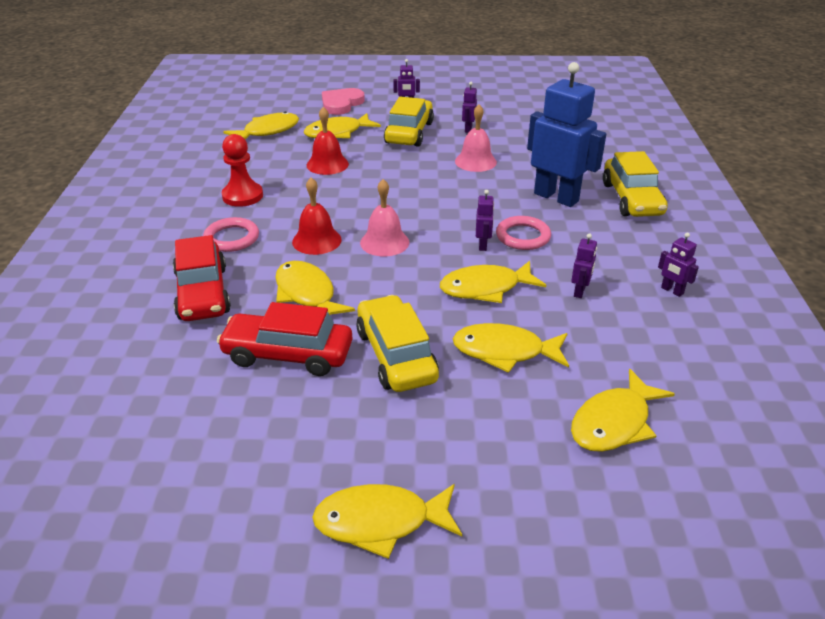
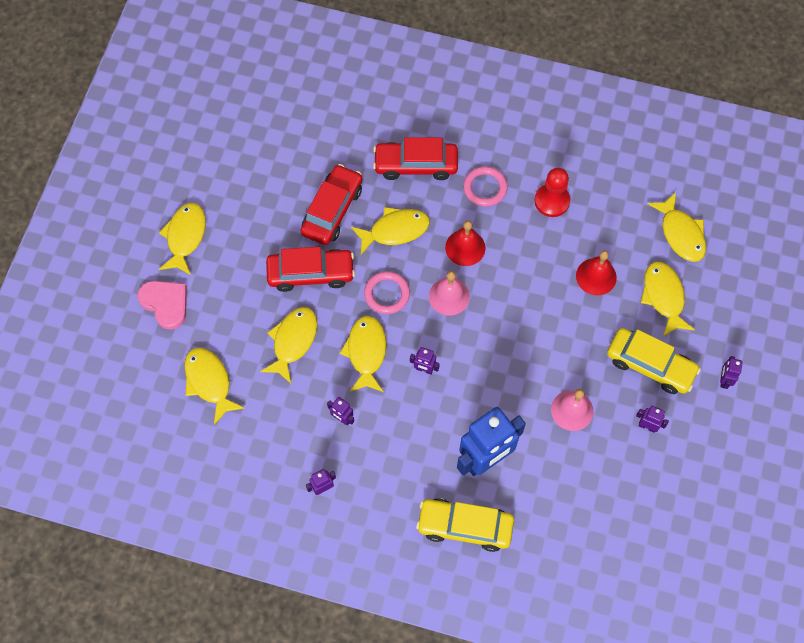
camera: 105 degrees right, 30 degrees up
pink heart [322,88,365,115] -> pink heart moved to [137,281,187,330]
yellow car [356,295,439,392] -> red car [266,247,355,292]
pink ring [496,216,551,250] -> pink ring moved to [364,271,410,314]

